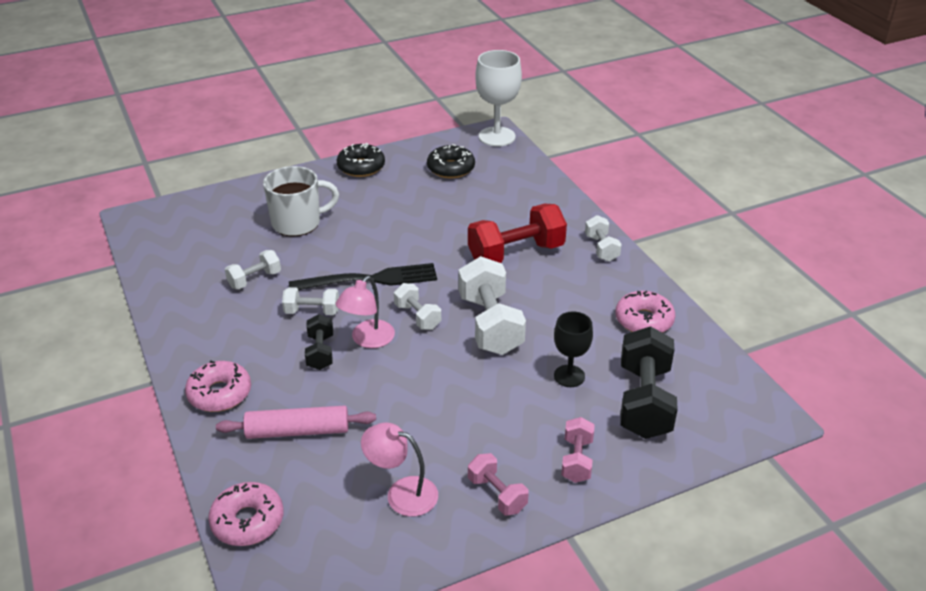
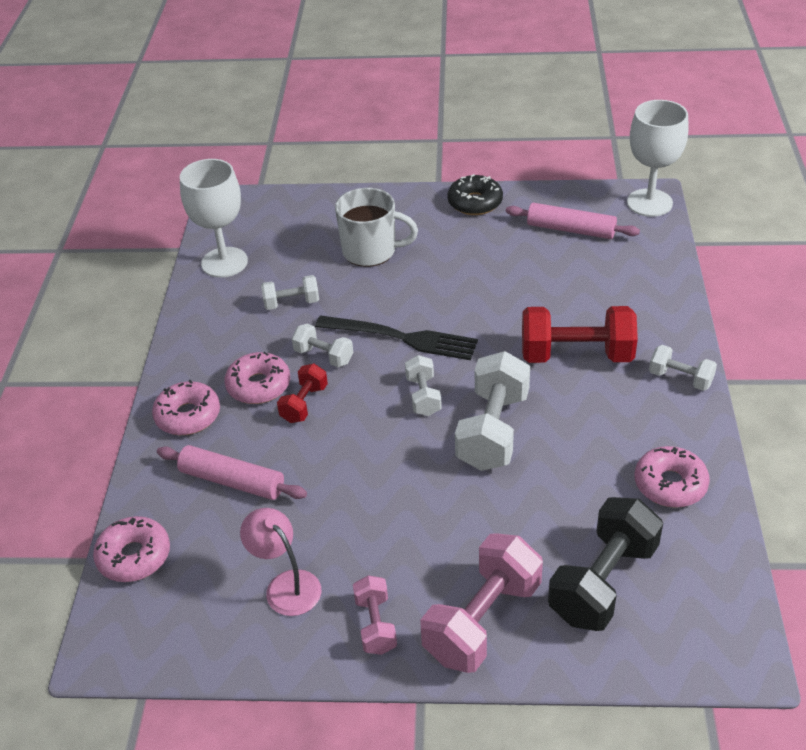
camera: 30 degrees right, 5 degrees up
black dumbbell [305,314,333,370] -> red dumbbell [277,364,328,423]
pink lamp [336,276,395,348] -> none
black donut [427,144,475,178] -> pink rolling pin [506,203,640,239]
black goblet [554,311,593,387] -> none
pink dumbbell [561,417,595,483] -> pink dumbbell [420,533,543,673], size x1.86
white dumbbell [585,215,622,262] -> white dumbbell turned 75 degrees counterclockwise [649,345,717,391]
none -> white goblet [180,159,248,278]
none -> pink donut [225,352,290,404]

